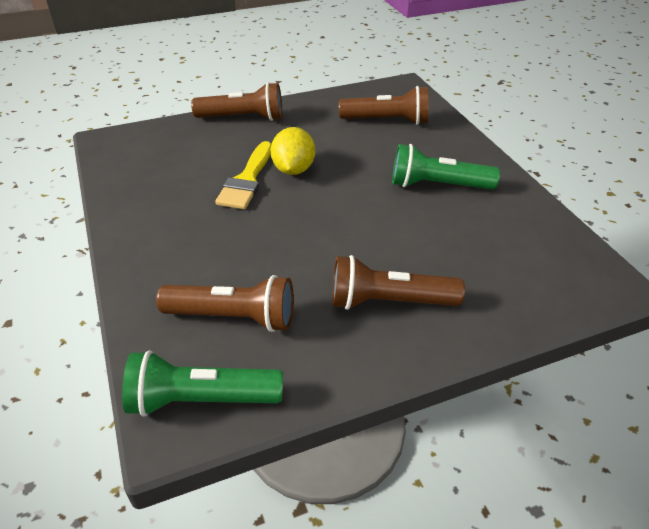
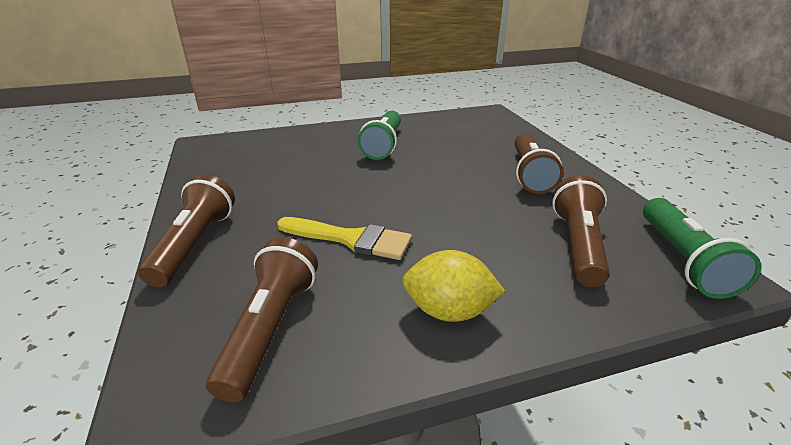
camera: 85 degrees left, 10 degrees down
yellow lemon [271,127,315,175] -> yellow lemon moved to [402,250,506,322]
brown flashlight [339,86,429,125] -> brown flashlight moved to [206,237,318,402]

